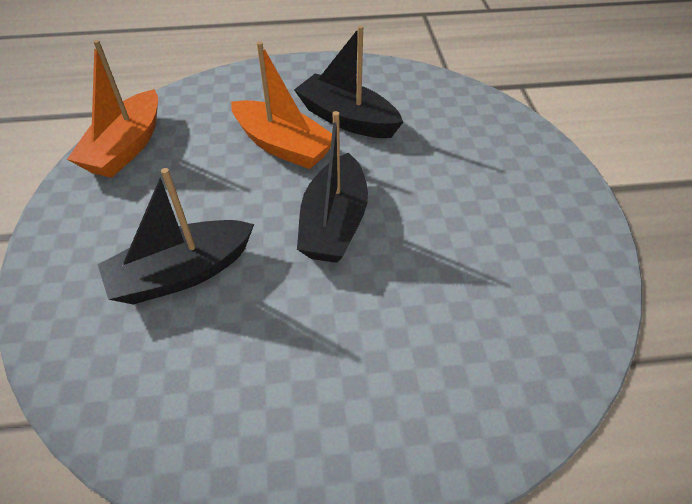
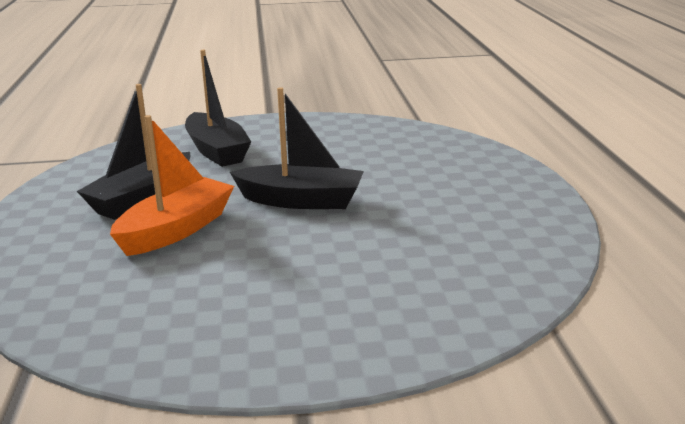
camera: 90 degrees left, 25 degrees down
orange boat [67,40,158,178] -> none
black boat [98,168,254,305] -> black boat moved to [185,50,251,167]

